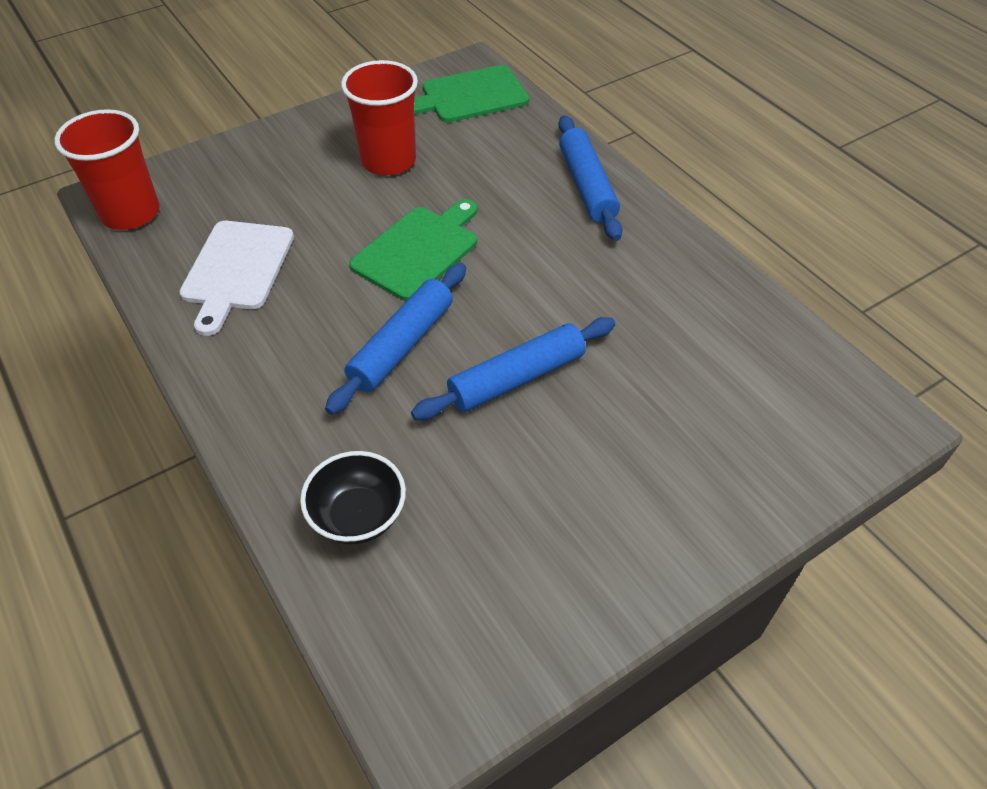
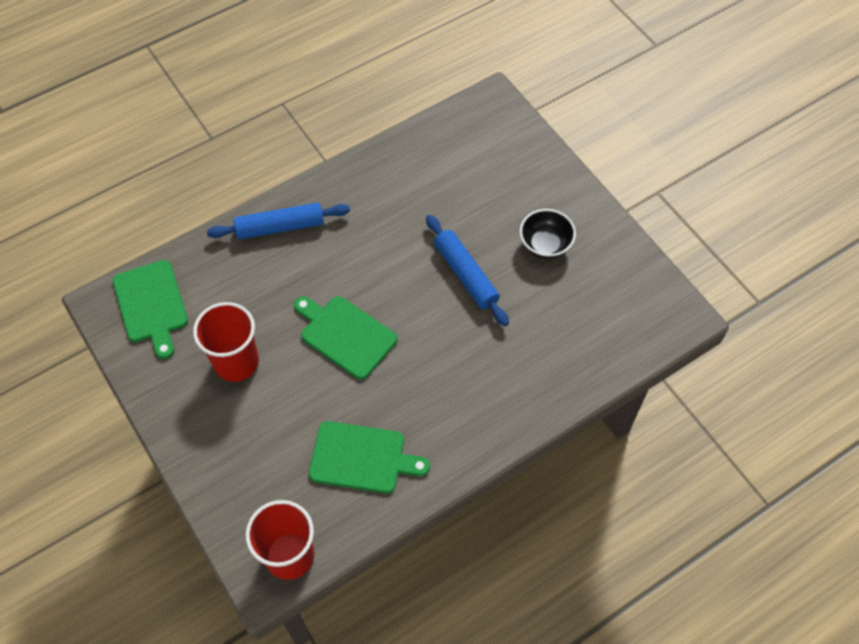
camera: 90 degrees left, 10 degrees up
white cutting board [179,221,294,336] -> green cutting board [309,421,430,494]
black bowl [300,451,406,544] -> black bowl moved to [519,209,576,259]
blue rolling pin [325,263,466,415] -> none

